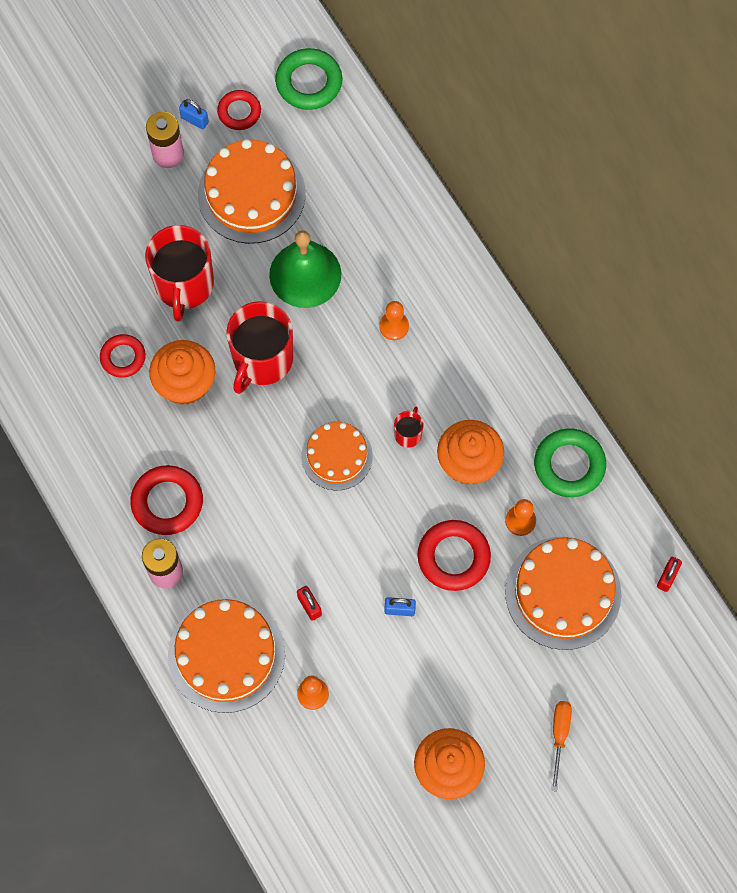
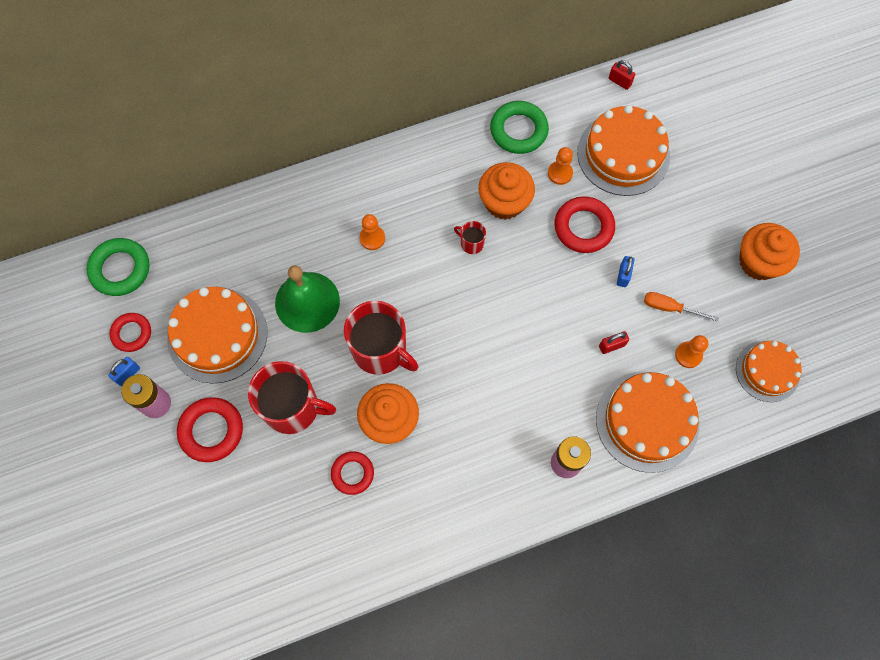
camera: 80 degrees left, 0 degrees up
red ring [130,465,203,535] -> red ring moved to [177,397,243,462]
orange cake [301,422,373,490] -> orange cake moved to [736,341,802,402]
orange screwdriver [551,701,572,791] -> orange screwdriver moved to [644,292,719,322]

